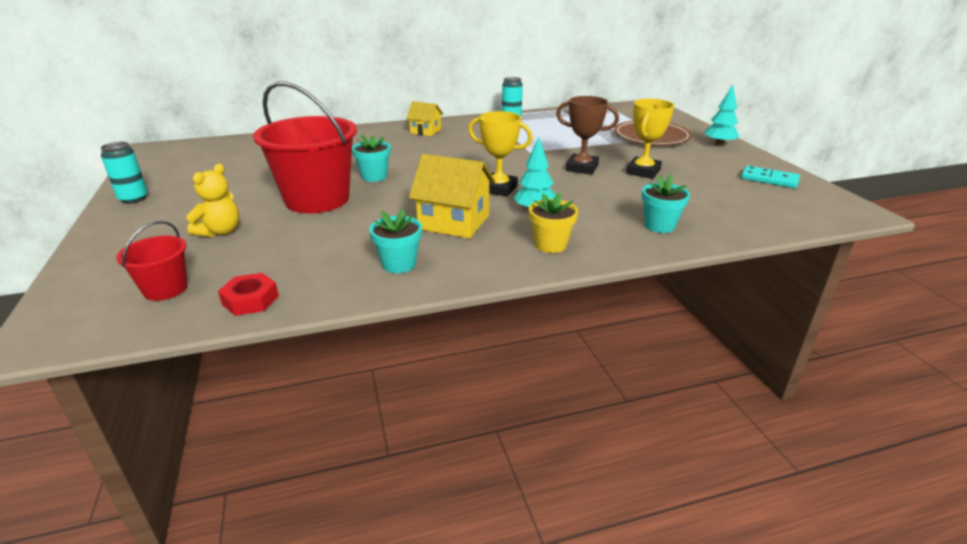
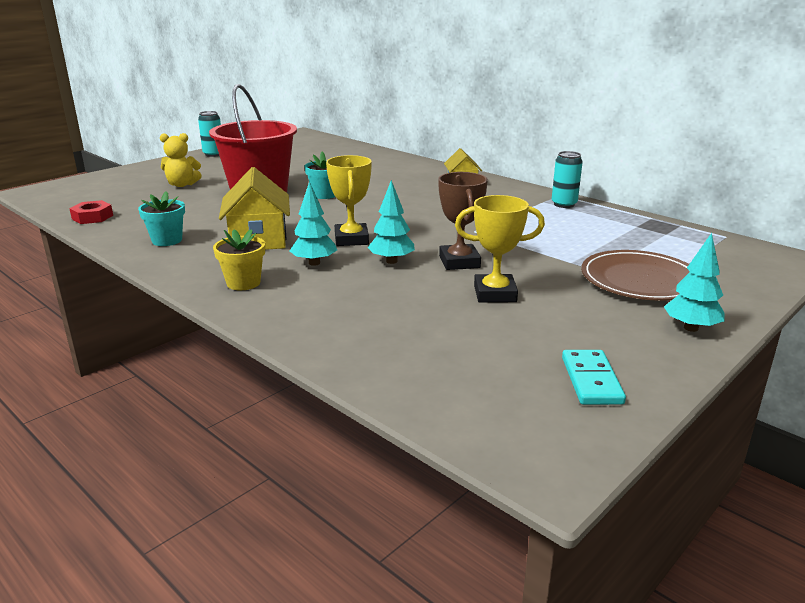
camera: 60 degrees right, 5 degrees down
red bucket [116,221,188,301] -> none
turquoise flower pot [642,174,690,233] -> none
none -> turquoise tree [368,180,415,264]

